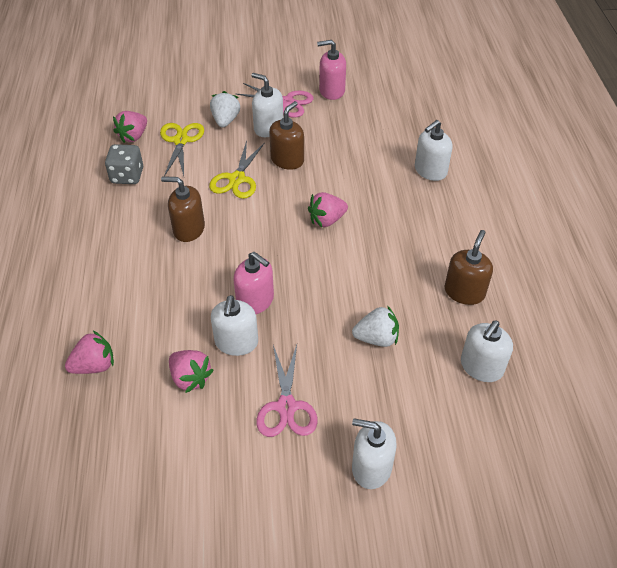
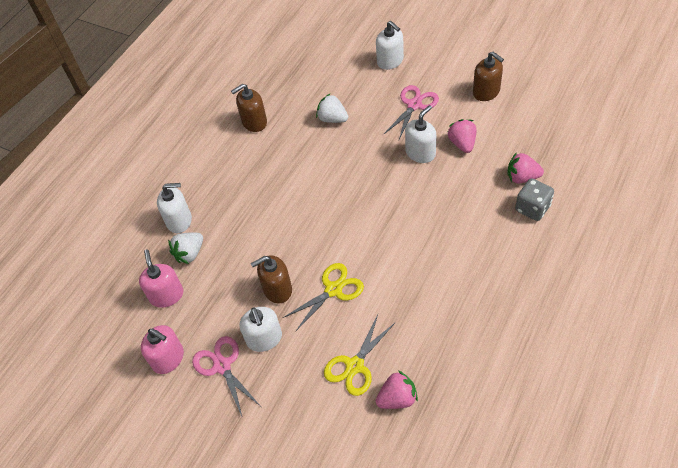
camera: 140 degrees left, 5 degrees up
grey dice [105,144,143,184] -> grey dice moved to [515,178,554,221]
brown soap dispenser [161,176,205,242] -> brown soap dispenser moved to [473,52,504,101]
white strawberry [210,91,240,127] -> white strawberry moved to [168,232,203,264]
pink soap dispenser [234,252,274,314] -> pink soap dispenser moved to [139,250,183,308]
pink strawberry [308,192,348,227] -> none
white soap dispenser [461,321,513,382] -> none

